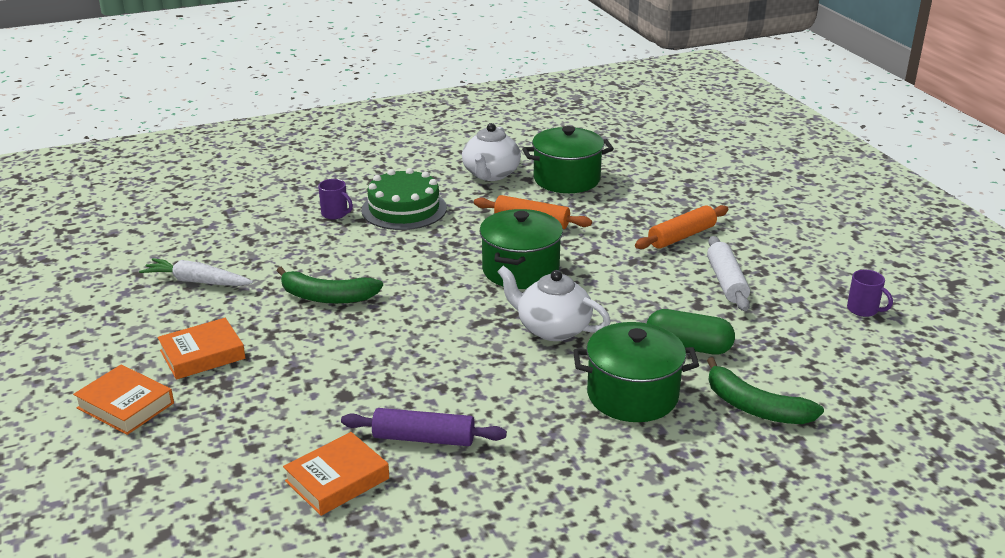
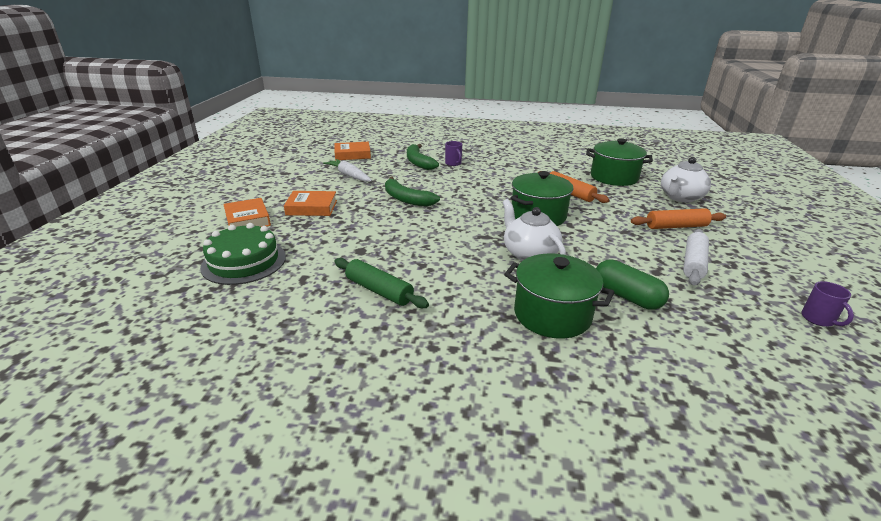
camera: 30 degrees right, 0 degrees up
orange book [283,432,389,516] -> orange book moved to [334,142,371,160]
purple rolling pin [341,408,507,446] -> green rolling pin [334,258,429,308]
green cake [361,168,447,230] -> green cake moved to [200,223,286,285]
white teapot [462,123,521,181] -> white teapot moved to [661,157,711,202]
green banana [707,357,824,424] -> green banana moved to [407,144,439,170]

